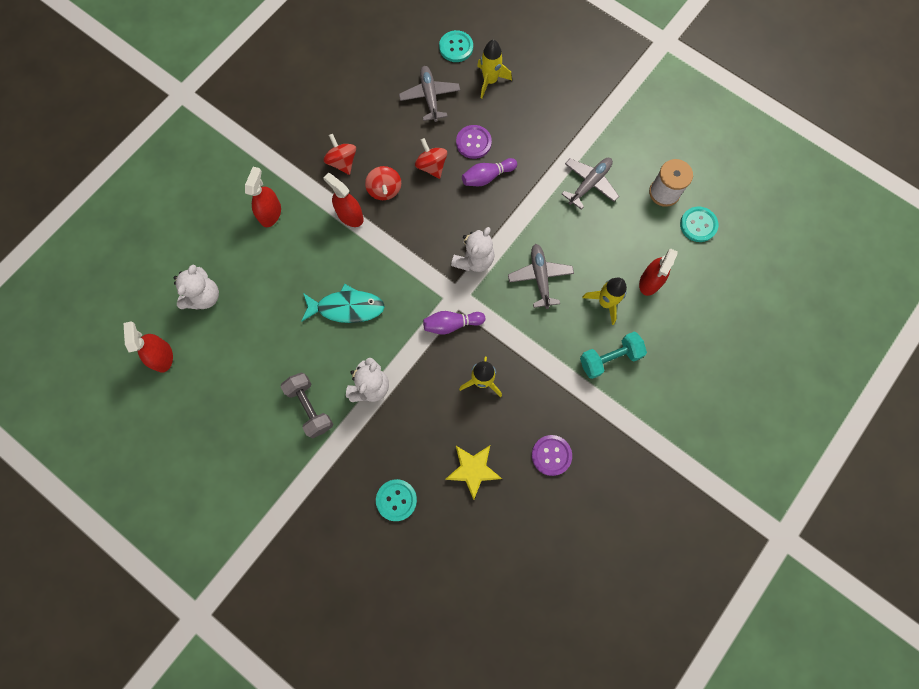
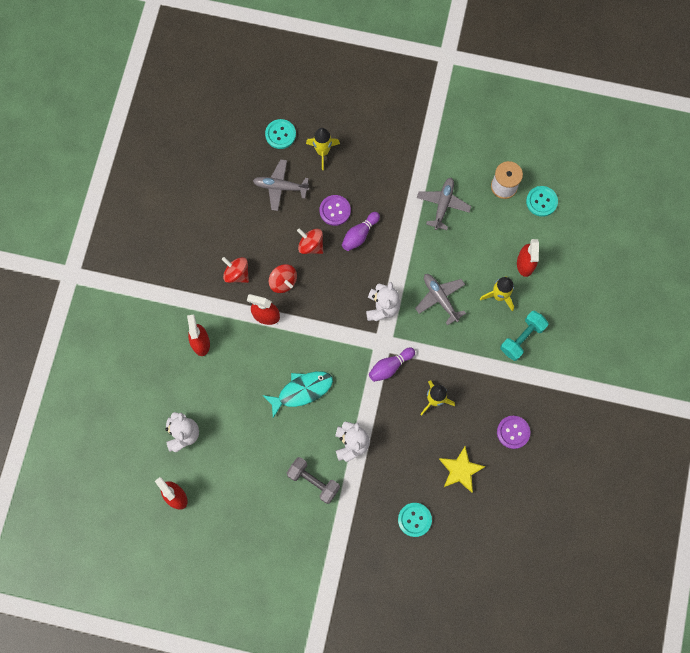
camera: 25 degrees left, 0 degrees up
grey plane [399,66,460,122] -> grey plane turned 45 degrees counterclockwise [253,159,309,211]

